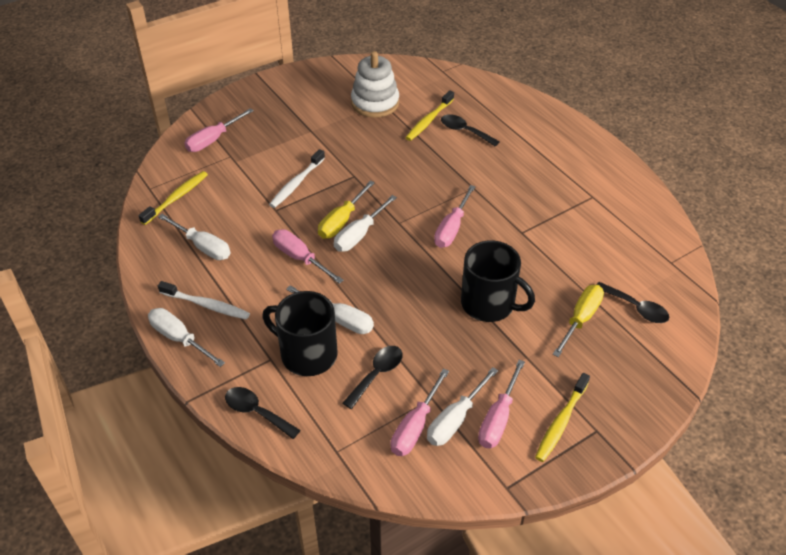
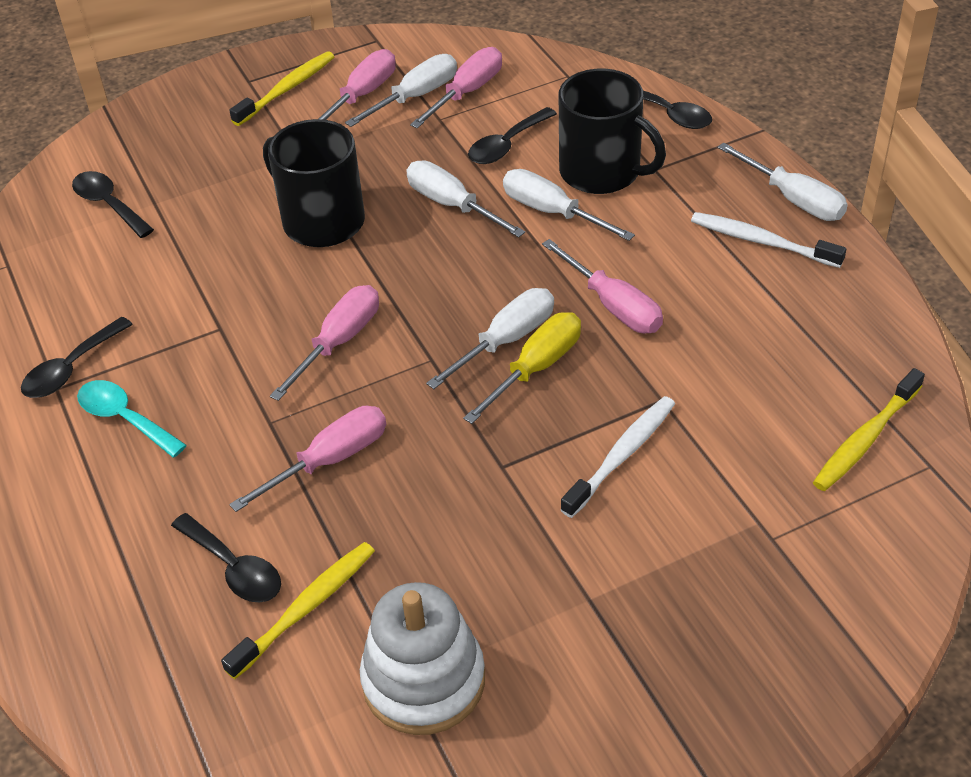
camera: 170 degrees left, 0 degrees up
white screwdriver [158,214,231,260] -> white screwdriver moved to [406,160,525,237]
pink screwdriver [184,108,254,152] -> pink screwdriver moved to [229,406,386,512]
yellow screwdriver [553,285,604,357] -> none
none -> black spoon [21,317,133,398]
none -> turquoise spoon [77,380,187,458]

